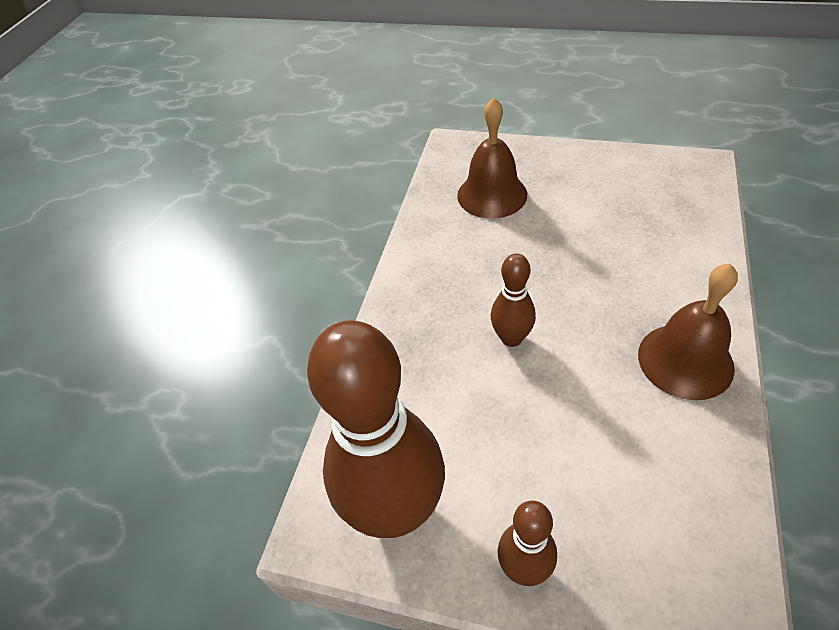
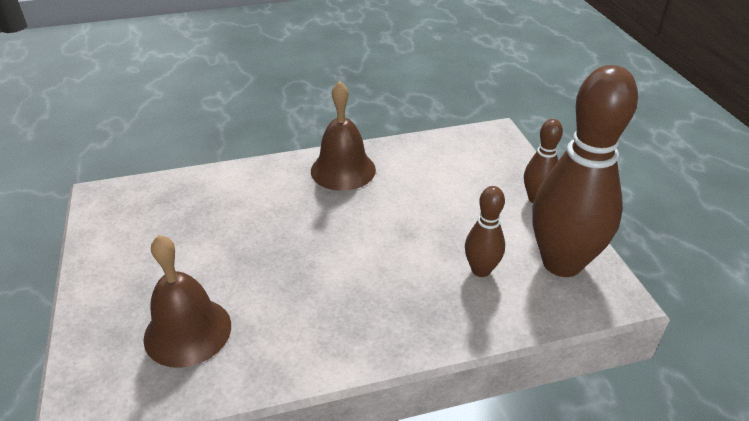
camera: 125 degrees left, 10 degrees down
brown bowling pin [491,254,536,347] -> brown bowling pin moved to [465,186,505,277]

